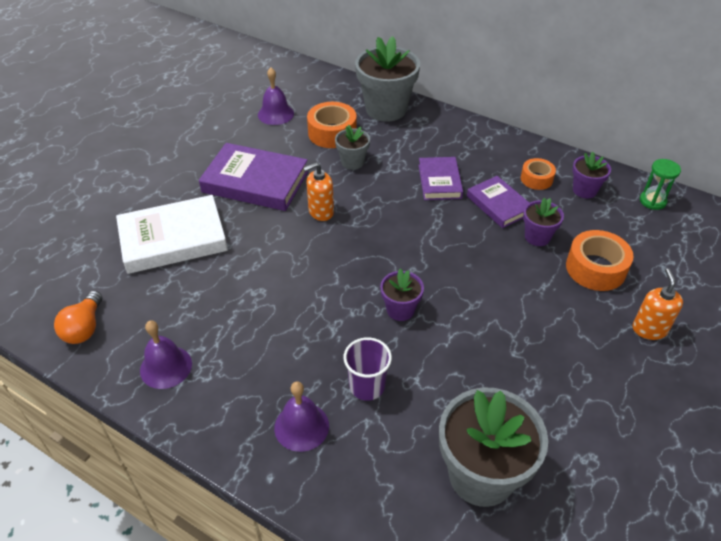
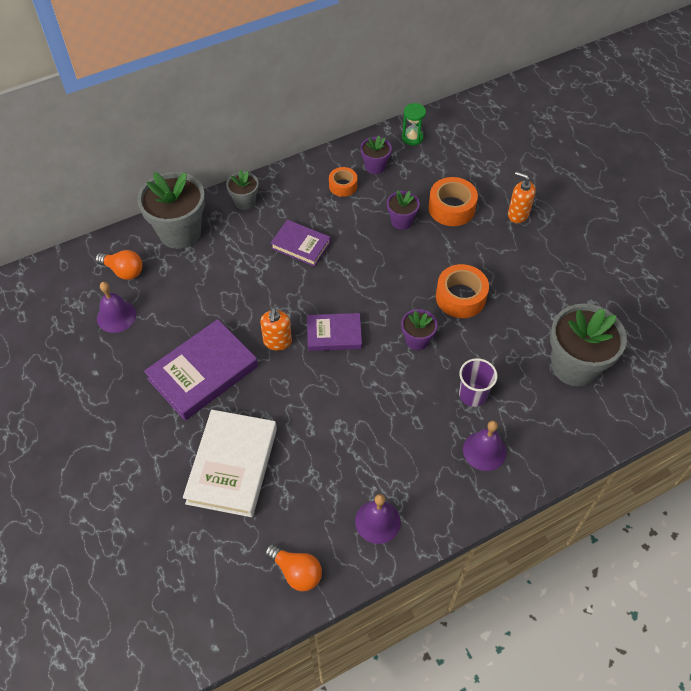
camera: 60 degrees left, 10 degrees up
orange tape [307,102,357,148] -> orange tape moved to [436,264,489,318]
grey flower pot [335,125,370,170] -> grey flower pot moved to [226,170,259,210]
purple book [467,176,529,228] -> purple book moved to [307,313,362,351]
none -> orange light bulb [95,250,143,280]

